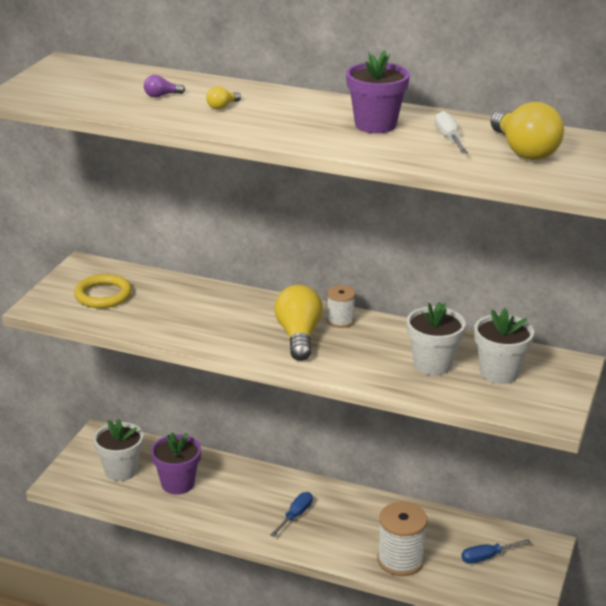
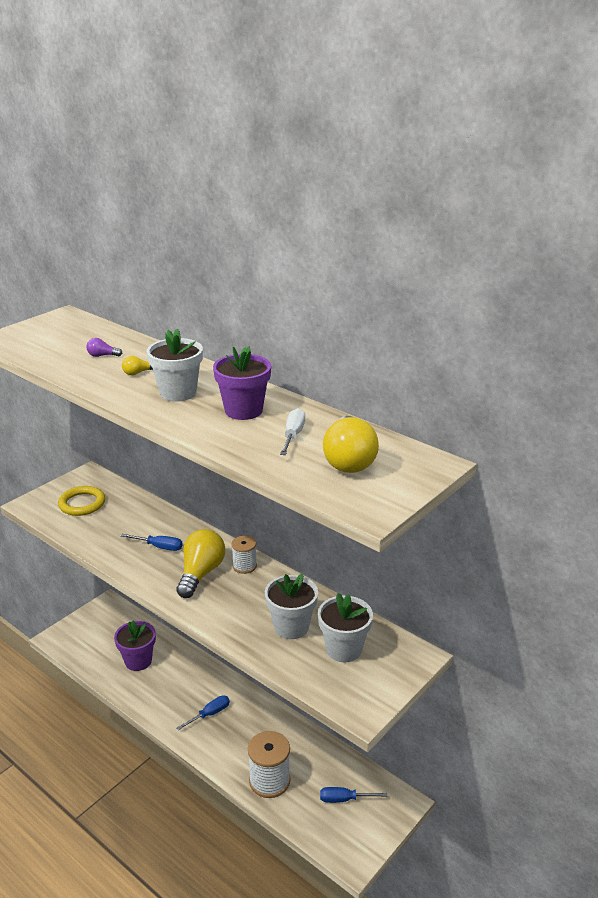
camera: 20 degrees right, 0 degrees up
white flower pot [94,419,143,481] -> white flower pot moved to [147,329,203,402]
none -> blue screwdriver [121,534,183,551]

